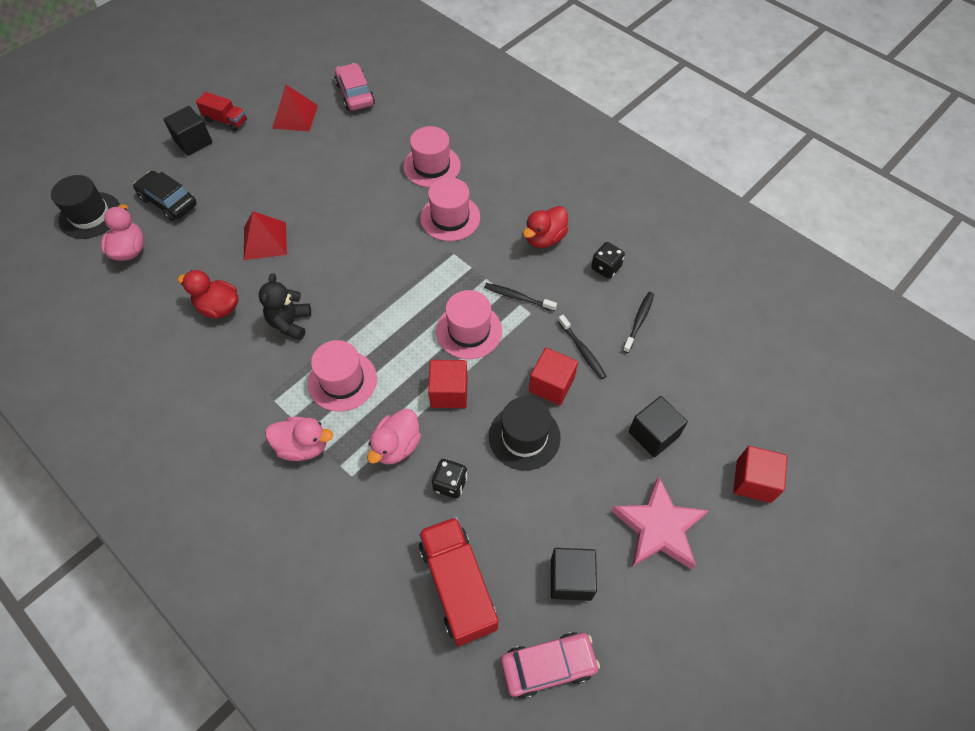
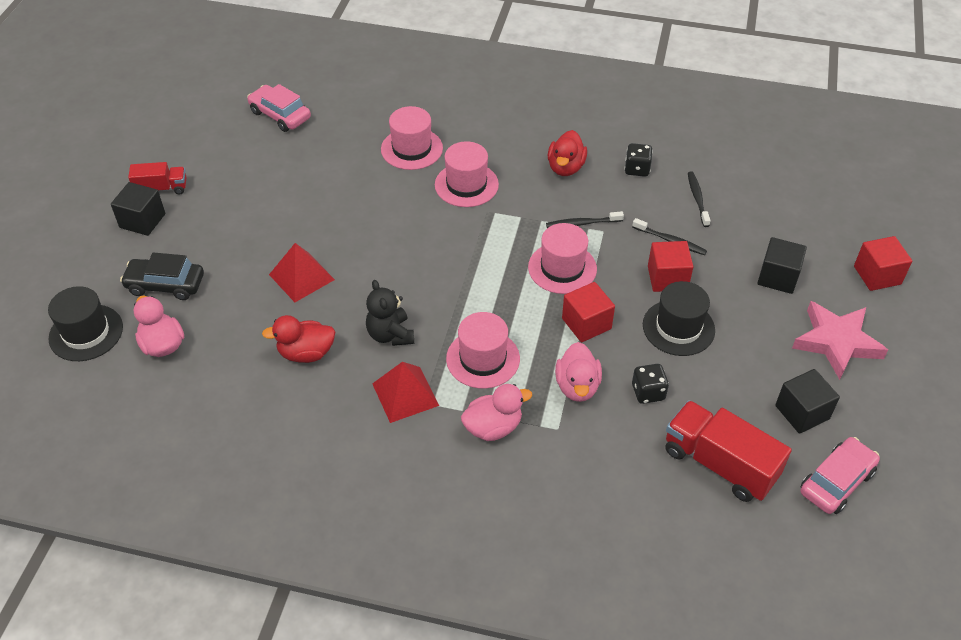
camera: 30 degrees left, 10 degrees down
red pyramid [272,85,318,131] -> red pyramid moved to [372,362,439,423]

